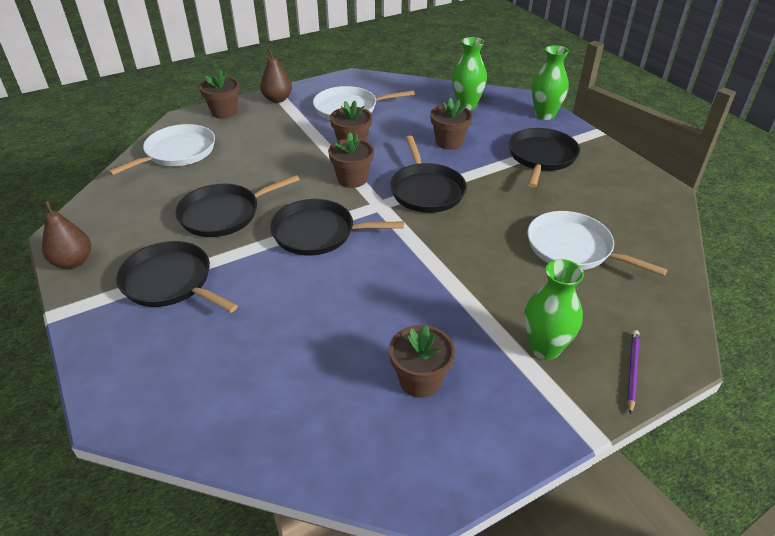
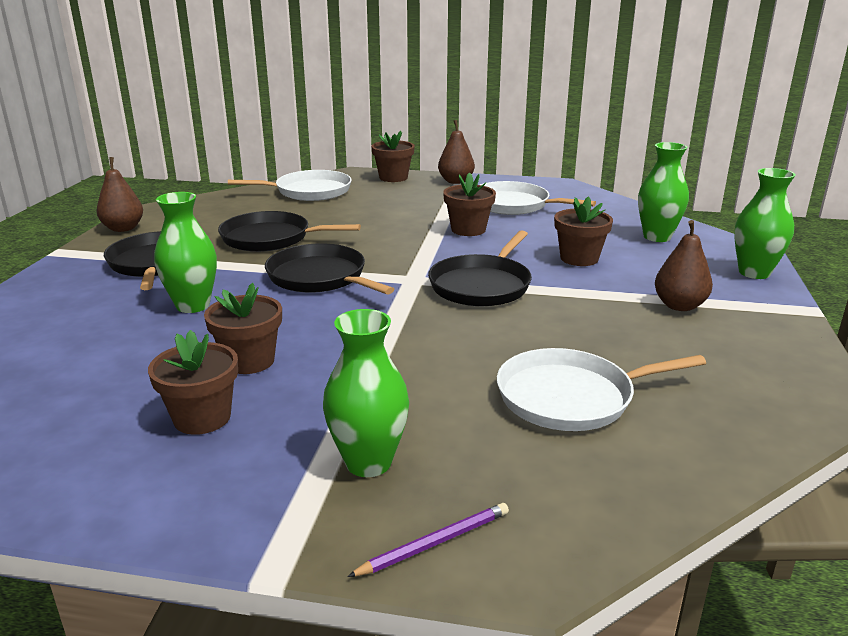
camera: 40 degrees right, 15 degrees down
brown flower pot [328,132,374,188] -> brown flower pot moved to [204,283,282,374]
black pan [508,128,580,188] -> brown pear [655,220,713,311]
white pan [527,211,667,276] -> white pan turned 90 degrees counterclockwise [497,348,706,431]
none -> green vase [154,192,217,313]

